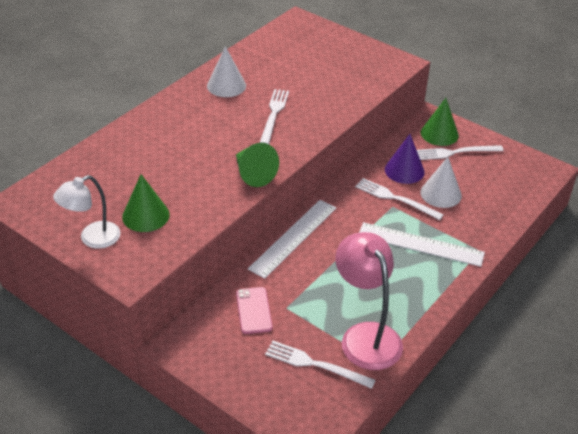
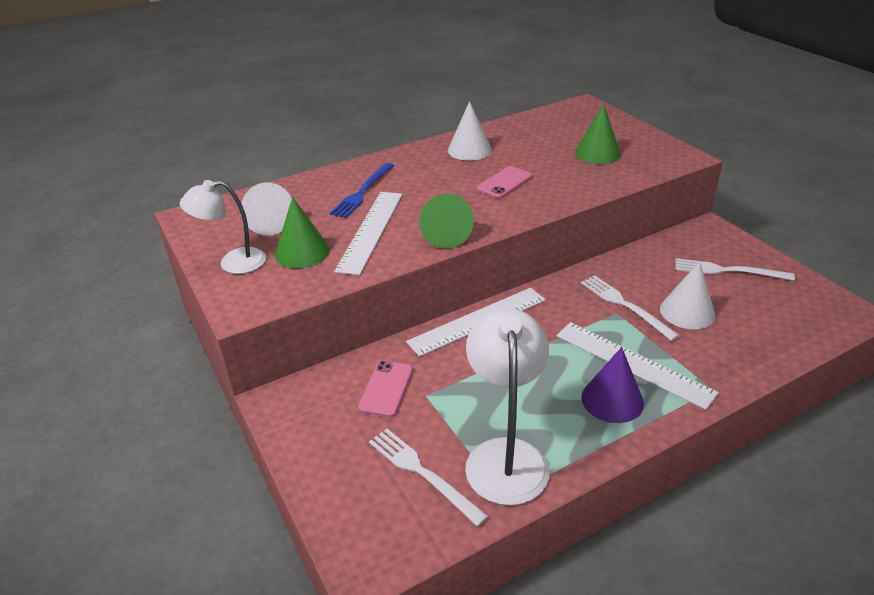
camera: 25 degrees right, 5 degrees down
white fork [260,89,289,144] -> pink phone [477,166,532,198]
pink lamp [335,232,403,370] -> white lamp [465,308,550,505]
purple cone [385,134,425,184] -> purple cone moved to [581,347,644,423]
green cone [421,98,459,146] -> green cone moved to [575,104,621,164]
none -> white cone [241,182,292,236]
none -> blue fork [330,163,394,218]
none -> white ruler [334,192,403,275]

